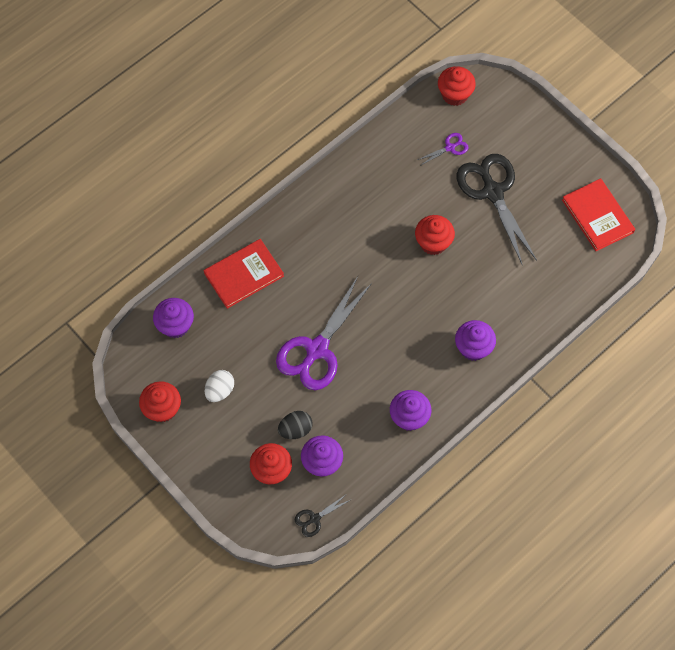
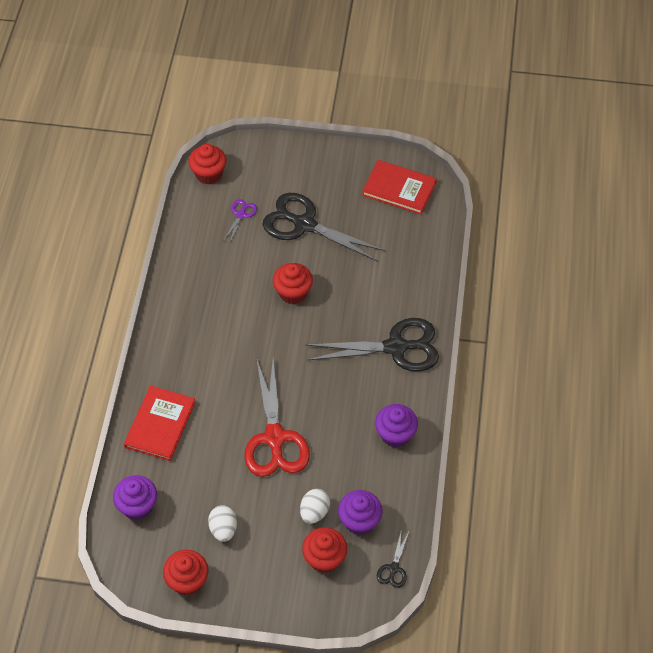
camera: 40 degrees left, 10 degrees down
purple scissors [276,276,372,390] -> red scissors [244,359,310,477]
black egg [278,411,312,439] -> white egg [300,489,330,524]
purple cupcake [455,320,496,361] -> black scissors [306,318,439,372]

